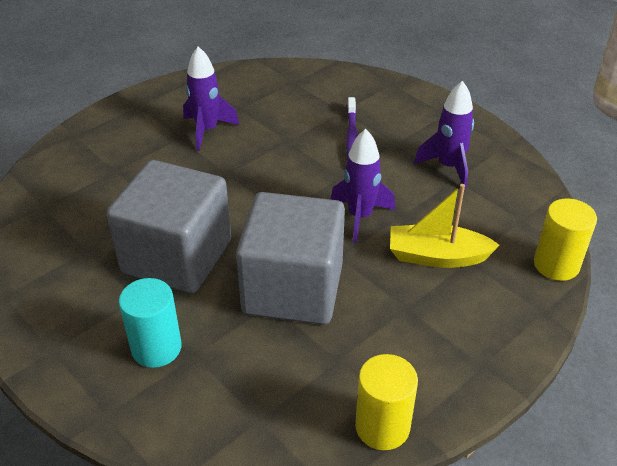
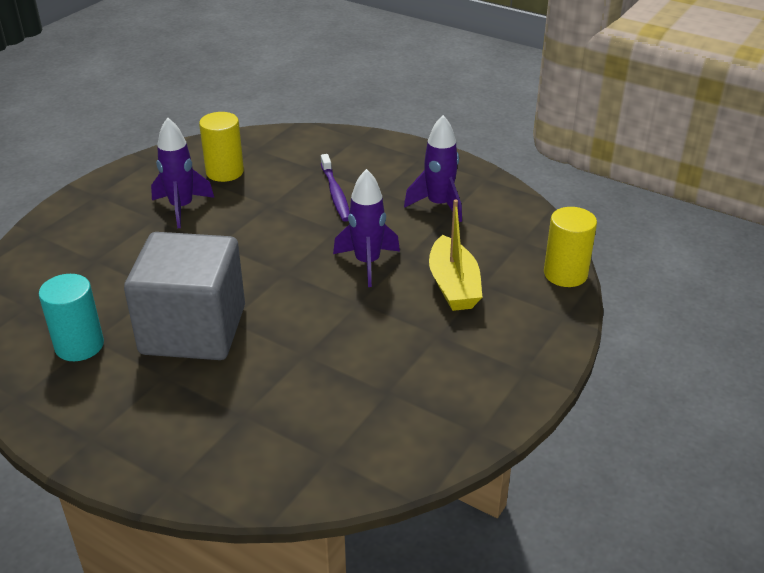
camera: 15 degrees left, 5 degrees down
turquoise cylinder [119,278,182,368] -> turquoise cylinder moved to [39,274,104,361]
grey cube [236,192,345,325] -> none
yellow cylinder [355,354,418,450] -> yellow cylinder moved to [199,112,244,182]
yellow boat [390,184,500,268] -> yellow boat turned 90 degrees counterclockwise [429,199,482,311]

